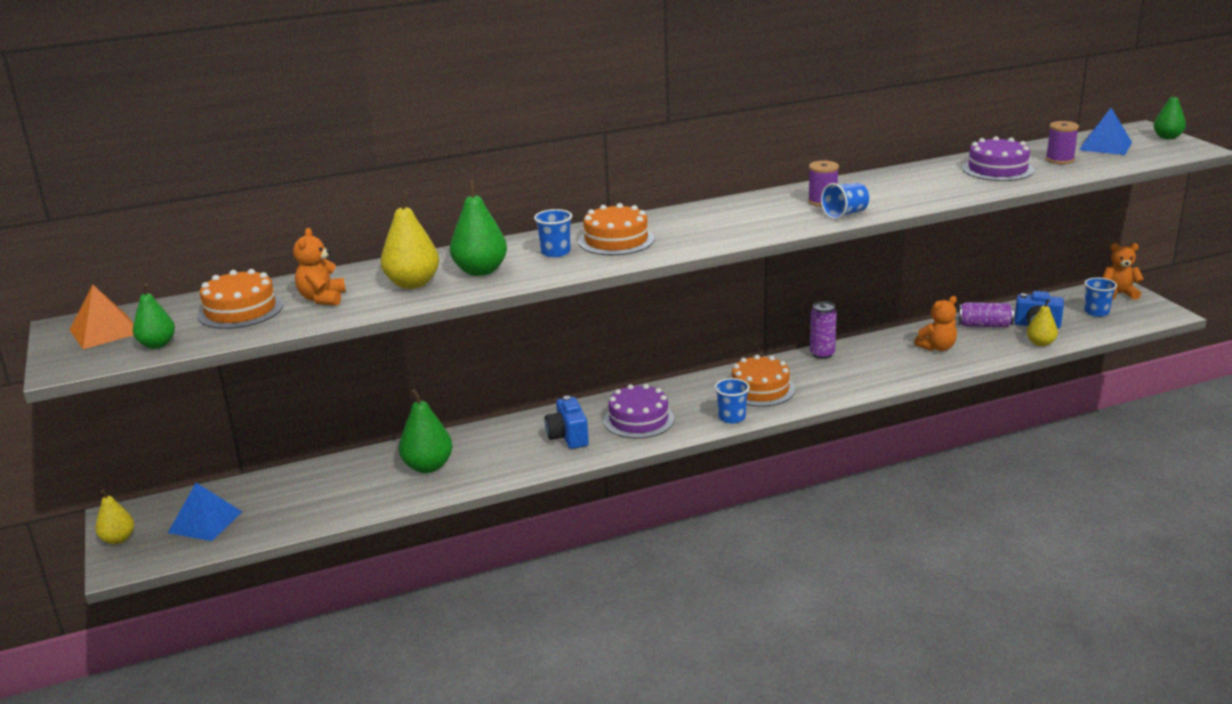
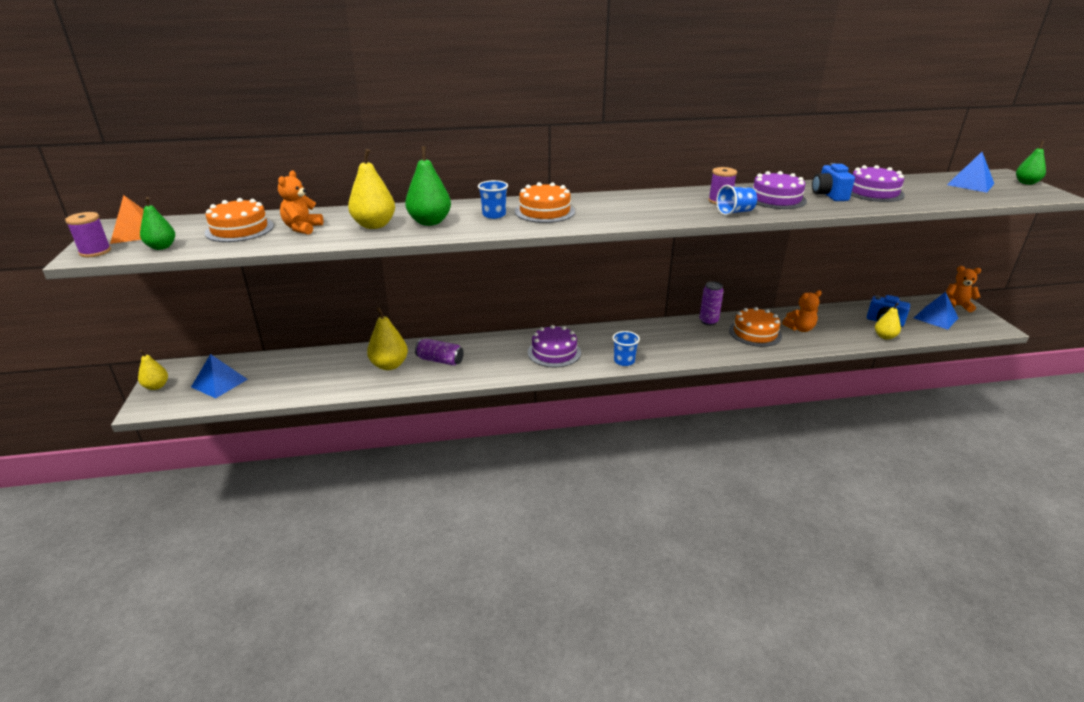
camera: 10 degrees right, 5 degrees up
green pear [399,389,453,473] -> yellow pear [367,307,408,370]
blue camera [545,396,589,449] -> blue camera moved to [812,163,855,201]
orange cake [732,355,795,407] -> orange cake moved to [729,307,782,347]
purple can [957,302,1014,327] -> purple can moved to [415,339,464,366]
purple spool [1046,121,1079,164] -> purple spool moved to [65,212,111,257]
blue cup [1084,277,1117,317] -> blue pyramid [914,292,958,330]
none -> purple cake [753,171,807,209]

